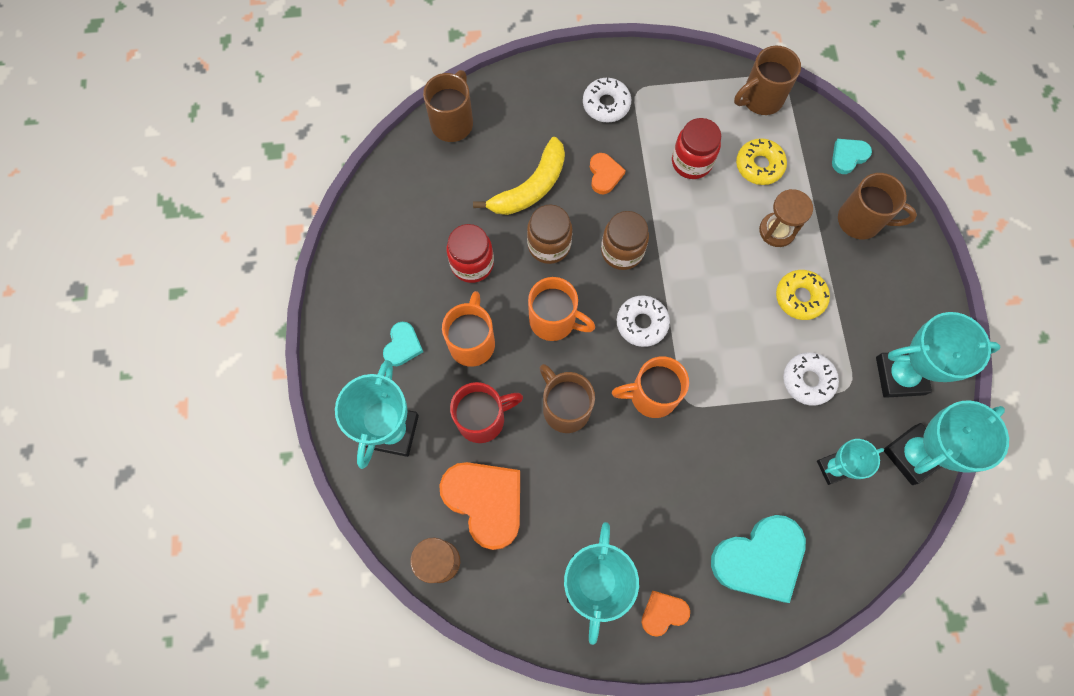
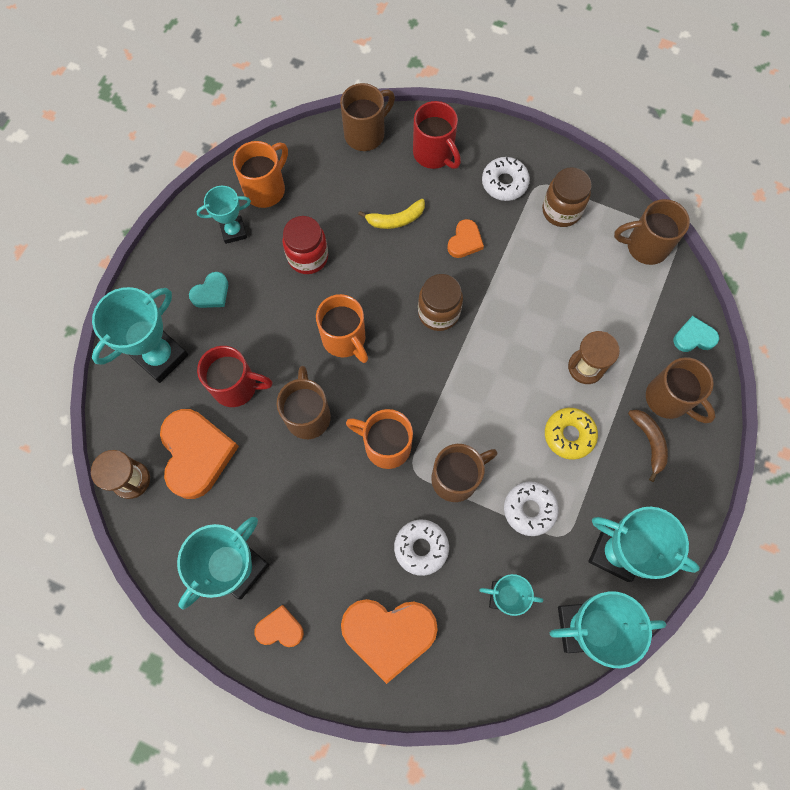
camera: 30 degrees right, 0 degrees up
orange mug [442,291,495,367] -> orange mug moved to [233,141,288,208]
yellow banana [473,137,565,215] -> yellow banana [358,199,425,229], size x0.62
brown jar [527,205,572,264] -> brown jar moved to [542,167,592,227]
white donut [617,296,670,347] -> white donut moved to [394,520,449,576]
red jar [672,118,721,179] -> none
turquoise heart [711,515,806,603] -> orange heart [341,599,438,684]
yellow donut [736,138,787,185] -> none
none -> turquoise trophy [196,186,251,244]
none -> red mug [413,101,461,169]
none -> brown mug [431,444,497,502]
none -> brown banana [628,410,668,482]

